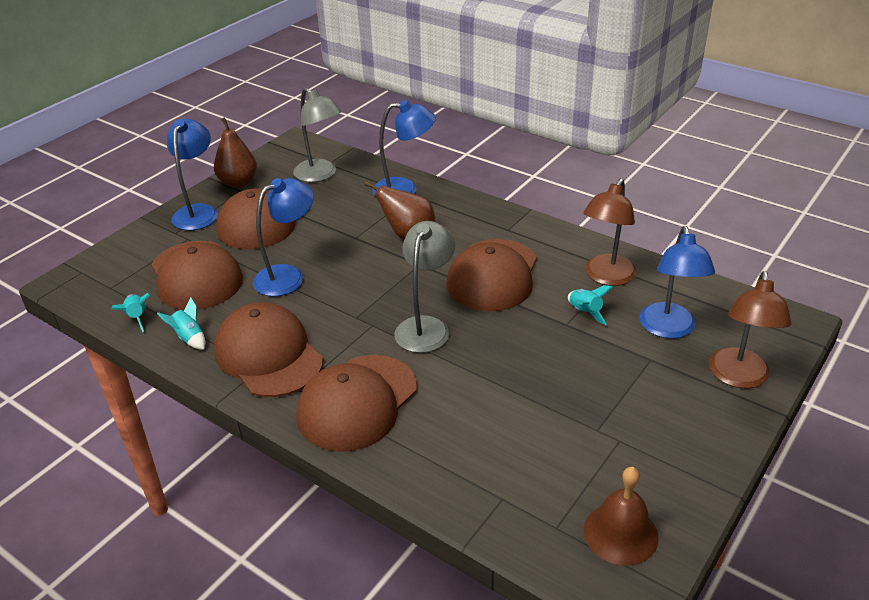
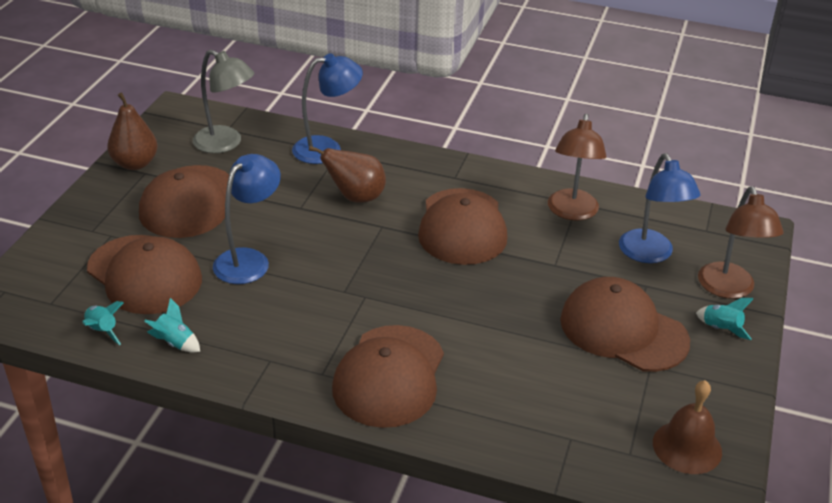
camera: 20 degrees left, 0 degrees up
blue lamp [167,119,218,230] -> none
brown cap [214,302,323,397] -> brown cap moved to [560,277,690,372]
grey lamp [394,221,455,353] -> none
turquoise rocket [568,285,613,325] -> turquoise rocket moved to [696,298,754,340]

